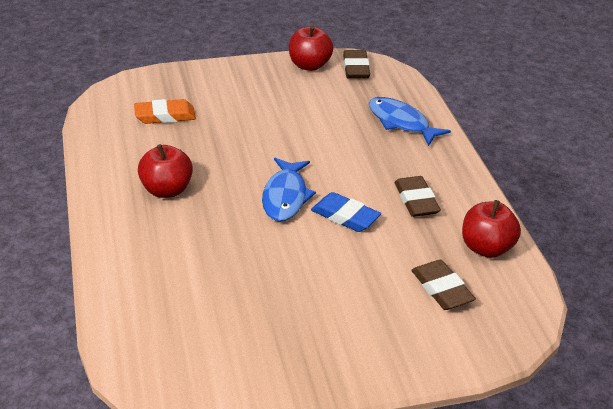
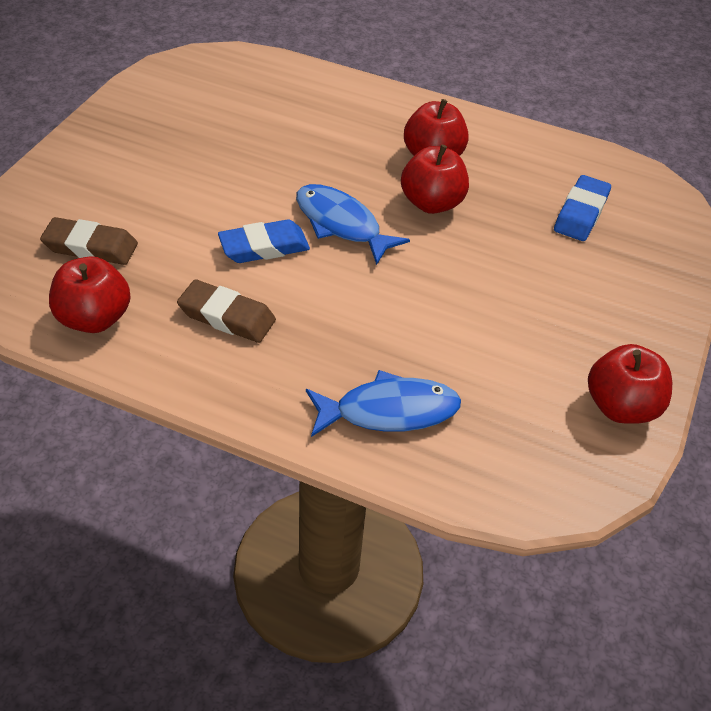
camera: 125 degrees right, 10 degrees up
orange eraser [134,99,196,124] -> blue eraser [554,175,611,241]
brown eraser [343,50,370,79] -> none
none -> red apple [401,145,469,214]

